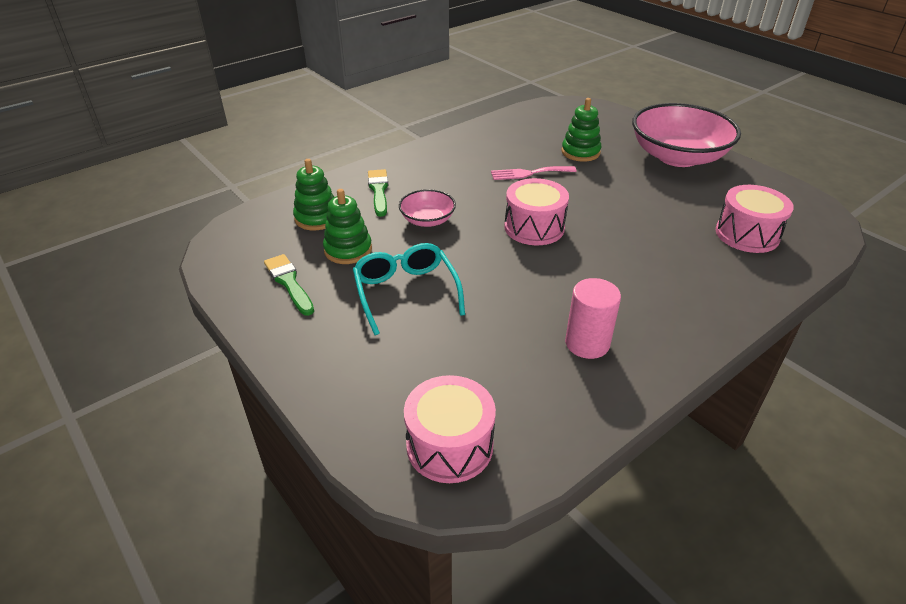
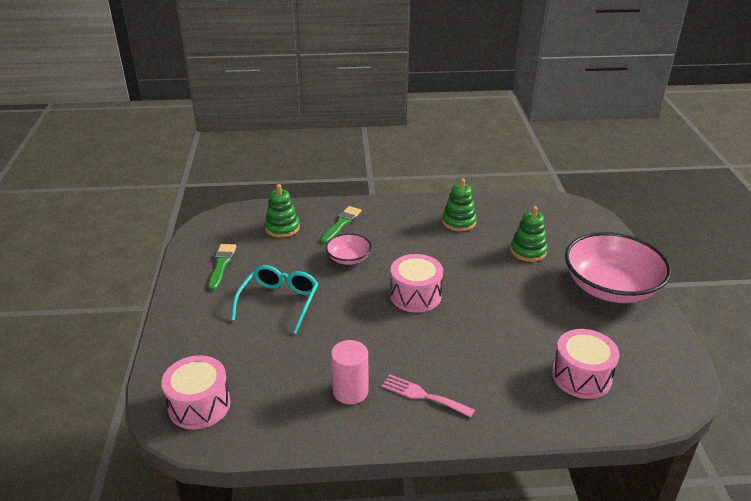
camera: 35 degrees right, 5 degrees down
green stacking toy [323,189,372,264] -> green stacking toy moved to [442,179,477,231]
pink fork [491,166,577,180] -> pink fork moved to [381,374,475,418]

